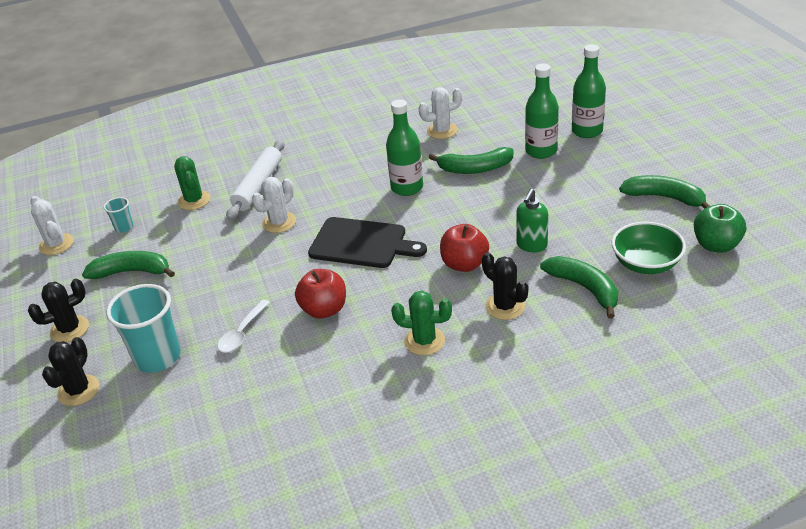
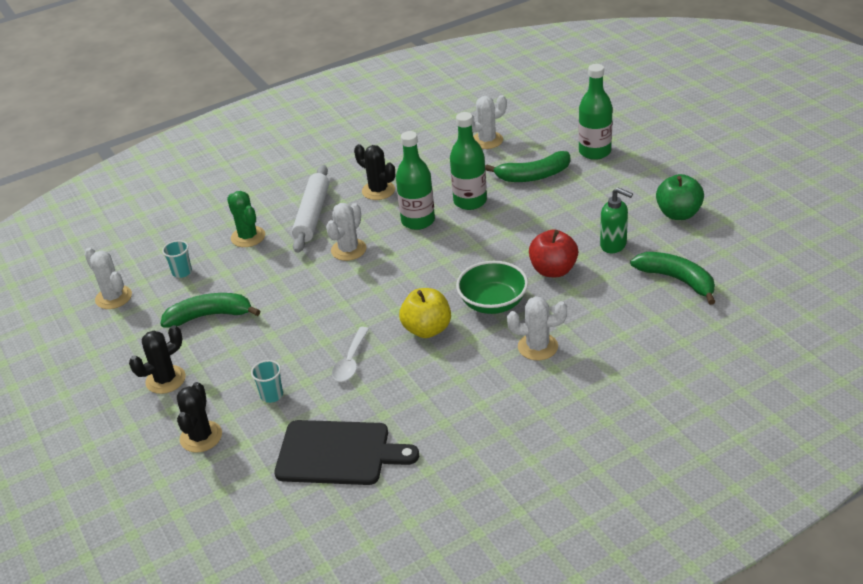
camera: 10 degrees left, 0 degrees up
turquoise cup [106,284,181,373] -> turquoise cup [251,360,283,403], size x0.48
red apple [295,269,346,319] -> yellow apple [399,288,451,338]
black cutting board [308,217,427,268] -> black cutting board moved to [274,420,419,485]
green cactus [391,291,452,355] -> white cactus [507,296,567,360]
black cactus [482,252,529,320] -> black cactus moved to [354,144,395,200]
green soap dispenser [516,189,548,252] -> green soap dispenser turned 75 degrees counterclockwise [600,188,633,253]
green bottle [572,44,606,138] -> green bottle moved to [396,131,435,230]
green bowl [612,222,686,274] -> green bowl moved to [456,261,528,314]
green banana [619,175,710,209] -> none
green apple [694,204,746,253] -> green apple moved to [656,174,704,220]

